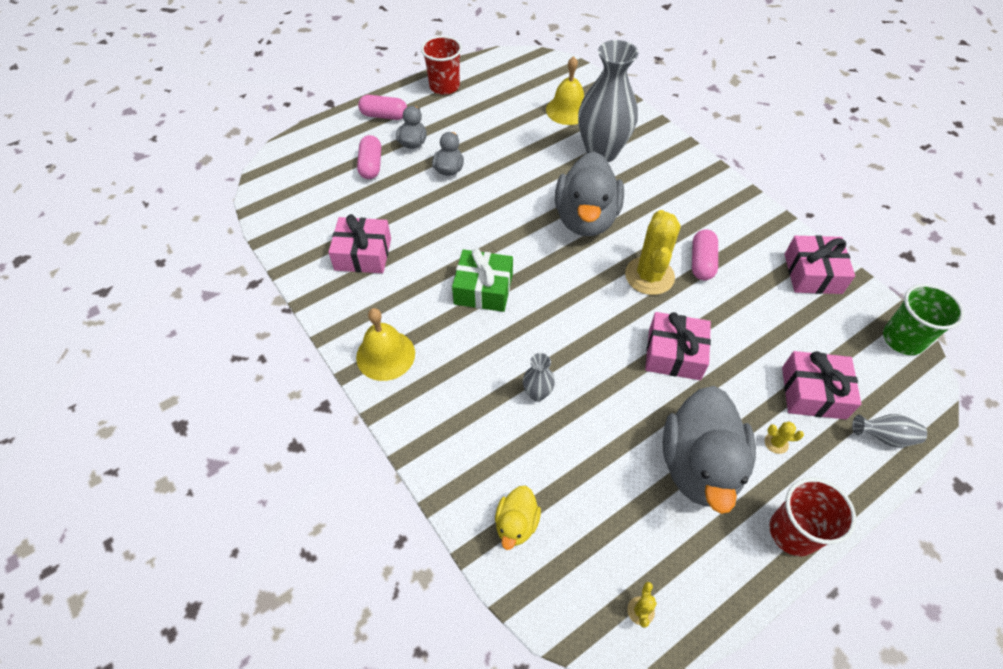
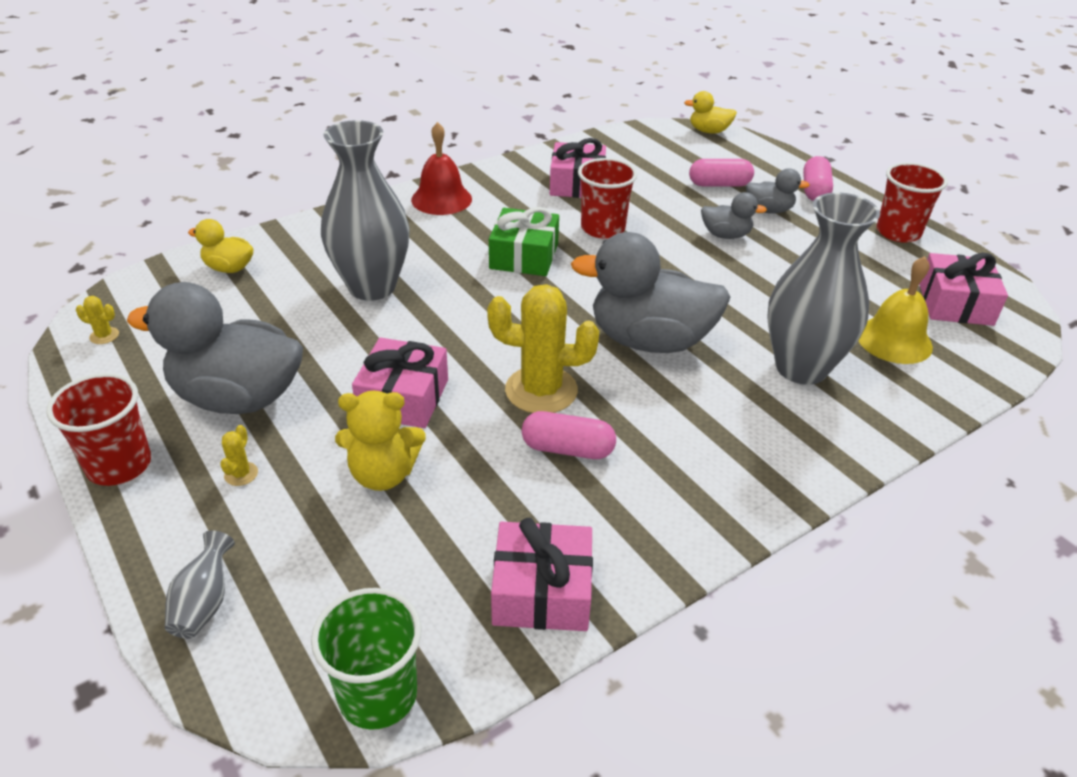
camera: 90 degrees right, 15 degrees down
yellow bell [356,308,415,381] -> red bell [411,122,472,215]
grey vase [523,353,555,401] -> grey vase [321,120,410,301], size x2.34
pink gift [782,351,861,419] -> pink gift moved to [919,253,1008,326]
none -> yellow teddy bear [335,391,426,491]
none -> red cup [578,158,637,239]
none -> yellow duck [684,91,737,133]

